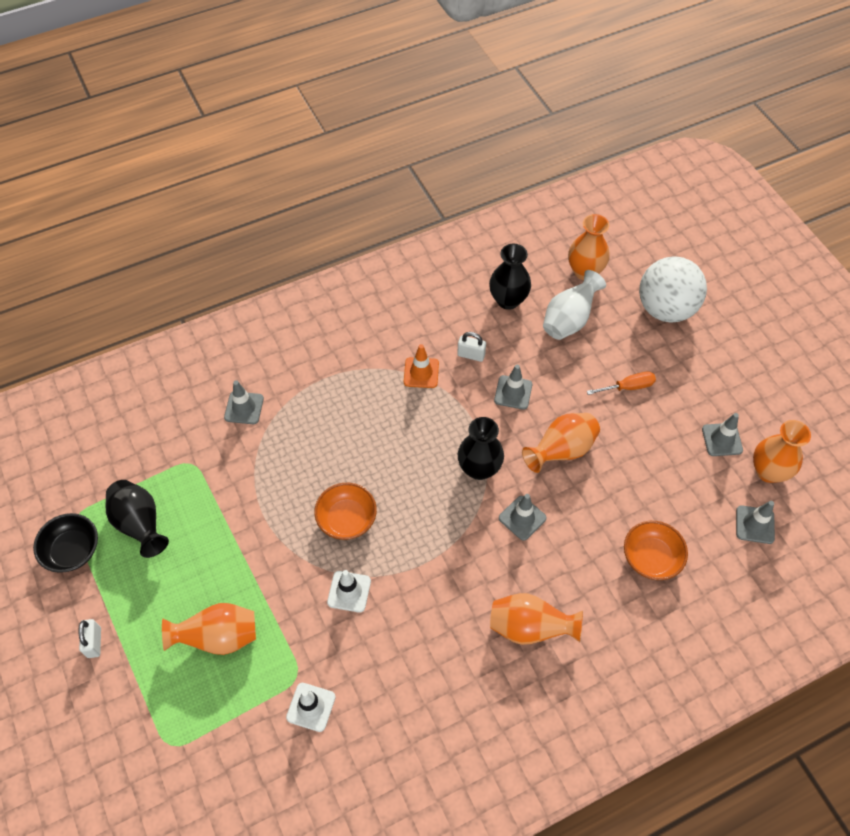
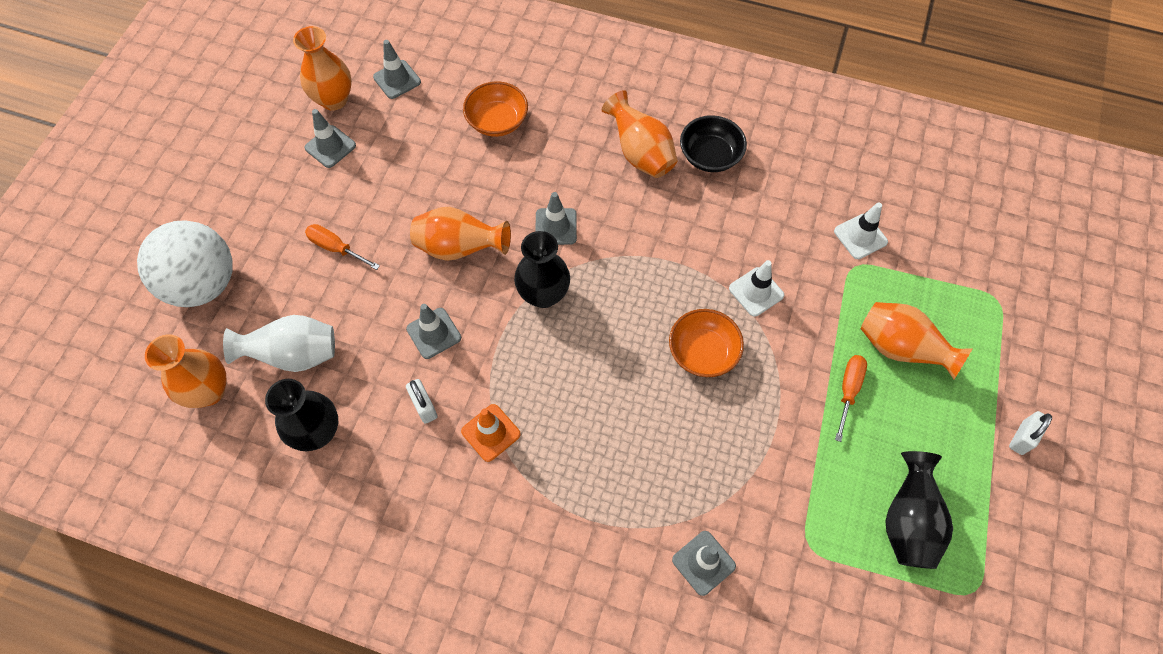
camera: 135 degrees left, 5 degrees up
black bowl [33,513,98,573] -> black bowl moved to [680,115,747,172]
none -> orange screwdriver [835,355,867,442]

